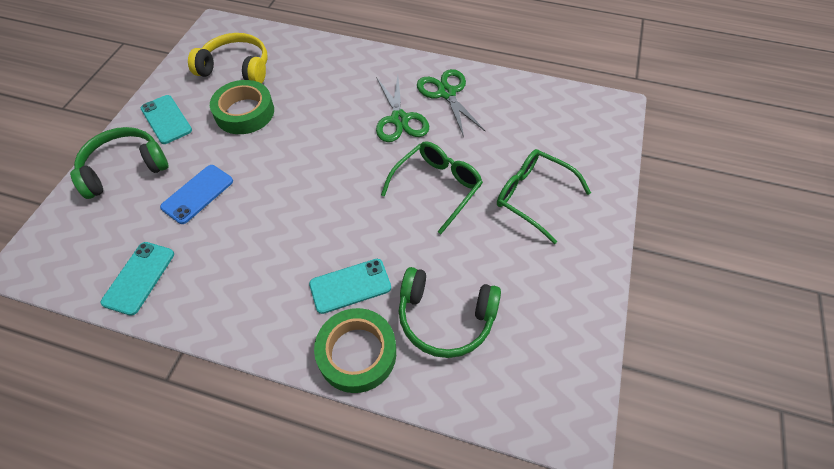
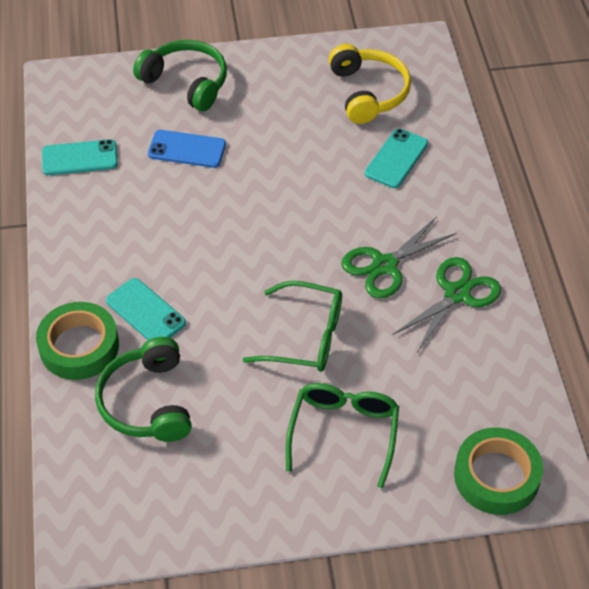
camera: 65 degrees right, 5 degrees down
turquoise phone [141,95,192,144] -> turquoise phone moved to [365,128,428,188]
green tape [210,80,274,134] -> green tape moved to [454,427,543,515]

